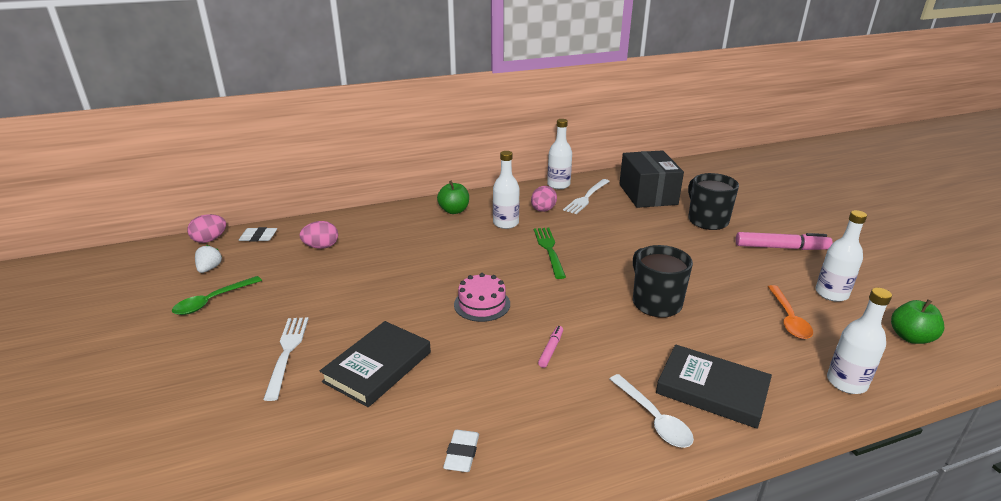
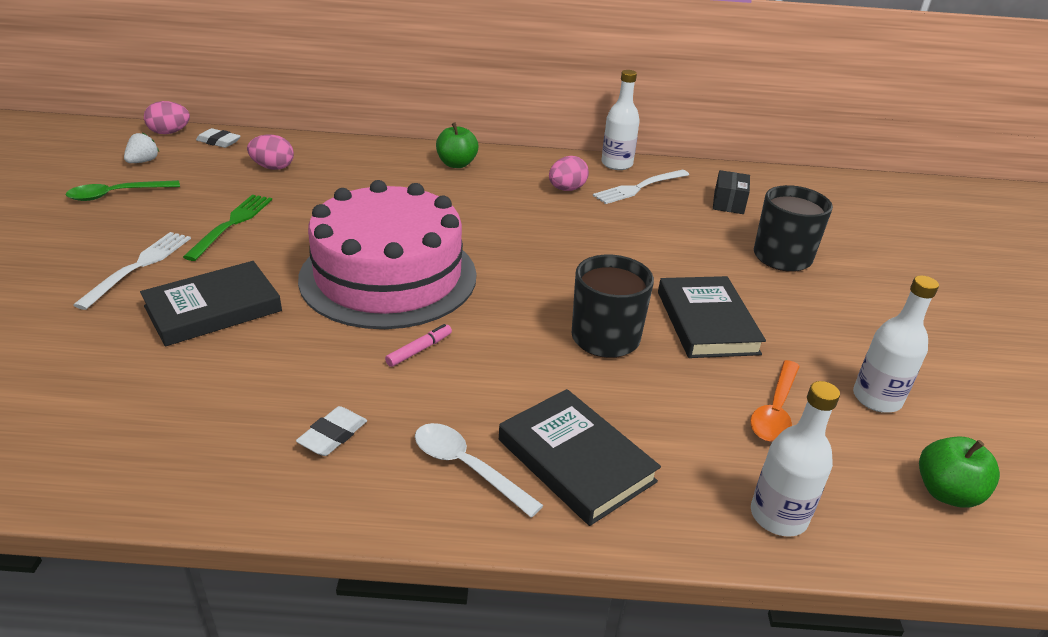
camera: 20 degrees right, 5 degrees up
white eraser [443,430,479,472] -> white eraser moved to [296,406,367,456]
pink cake [454,273,510,322] -> pink cake [298,180,476,329], size x2.38
white bottle [493,151,520,229] -> none
green fork [534,228,566,279] -> green fork moved to [183,195,272,261]
white spoon [610,374,694,448] -> white spoon turned 135 degrees clockwise [415,423,544,518]
black box [619,150,684,208] -> black box [713,170,750,214], size x0.50
pink marker [736,232,833,250] -> none
none -> black book [658,276,766,358]

